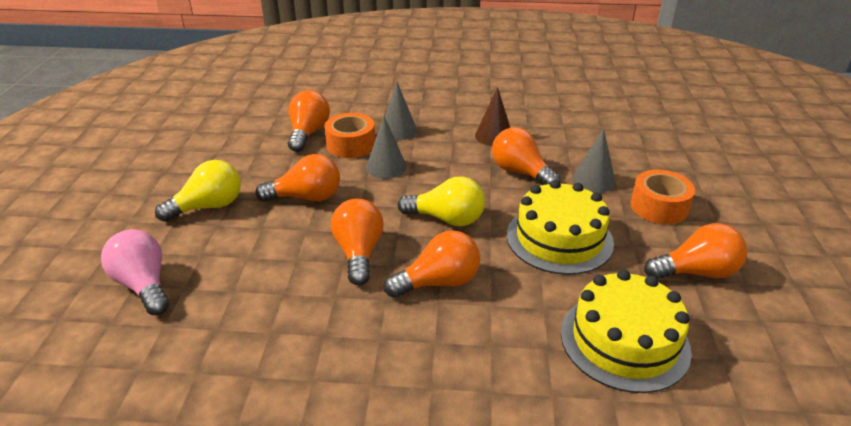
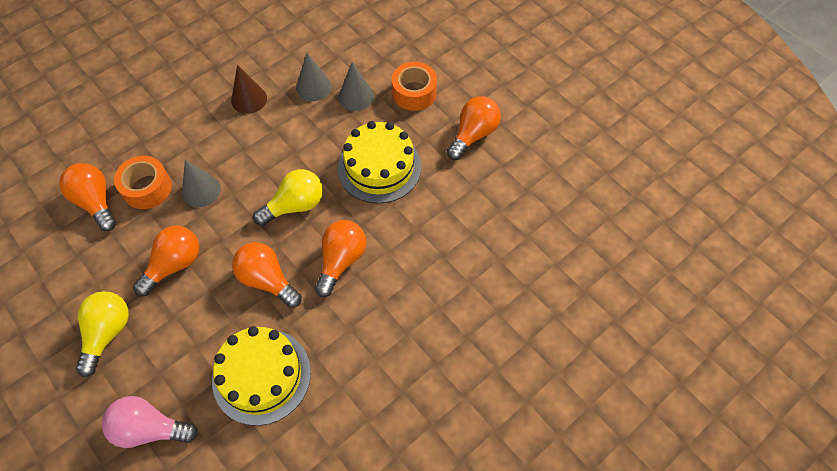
camera: 45 degrees left, 25 degrees up
grey cone [385,82,417,140] -> grey cone moved to [296,53,332,101]
orange light bulb [492,127,561,185] -> none
yellow cake [561,270,692,393] -> yellow cake moved to [212,326,311,426]

